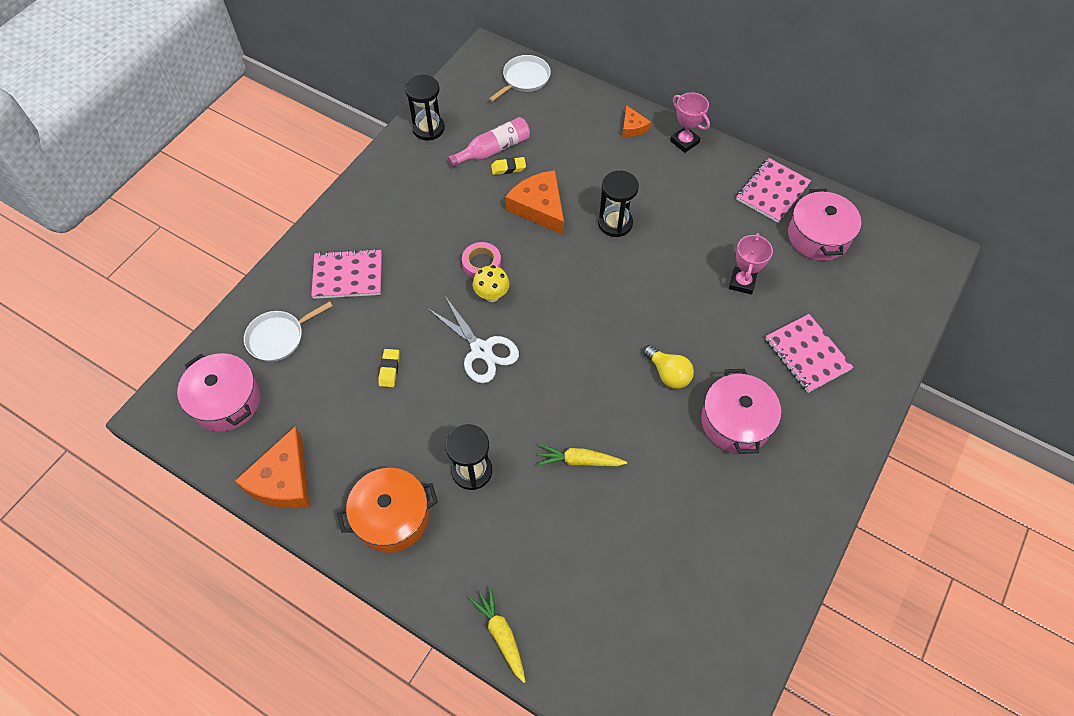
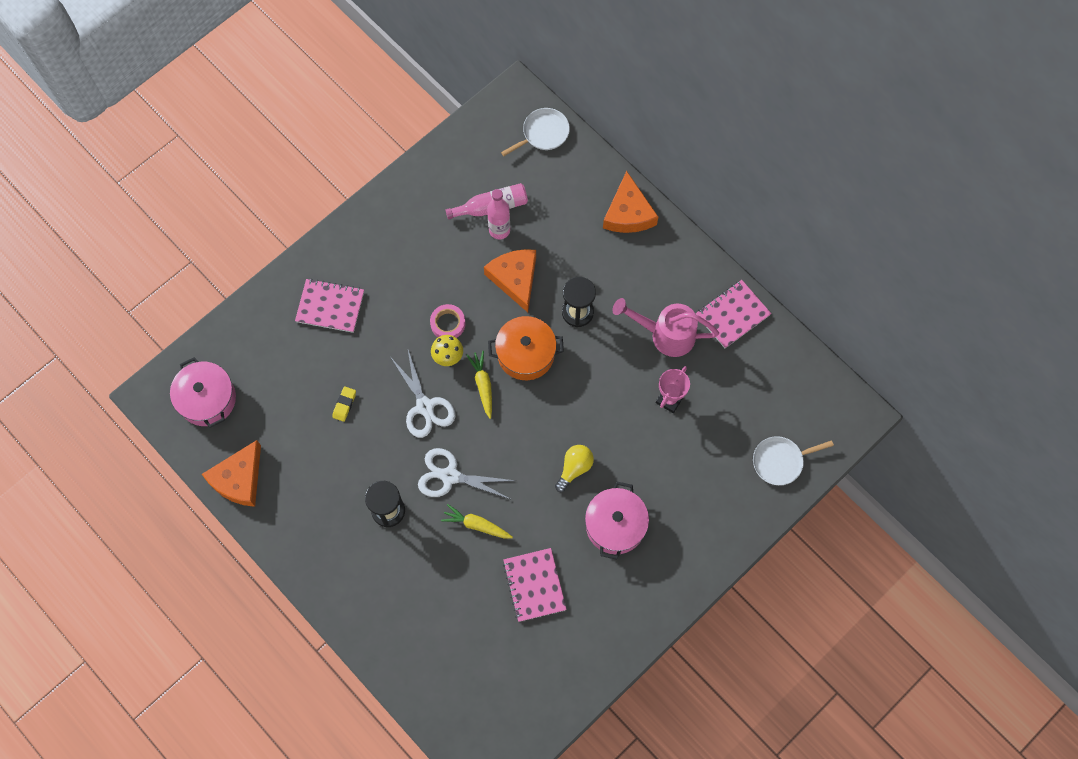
camera: 15 degrees right, 10 degrees up
white pan [244,301,332,362] -> white pan moved to [753,436,834,485]
orange pot [337,468,438,553] -> orange pot moved to [488,316,564,380]
black hourglass [405,75,445,141] -> none
yellow carrot [469,587,526,683] -> yellow carrot moved to [466,351,492,419]
yellow eraser [491,157,526,175] -> pink bottle [487,189,510,239]
orange cheese [622,105,651,137] -> orange cheese [603,171,658,233], size x1.90
yellow light bulb [643,345,694,389] -> yellow light bulb turned 120 degrees counterclockwise [555,445,594,492]
pink trophy [670,92,710,153] -> none
pink notebook [765,314,853,393] -> pink notebook moved to [503,548,567,622]
pink pot [788,189,861,261] -> none
none -> white scissors [418,448,516,500]
none -> pink watering can [612,298,719,357]

